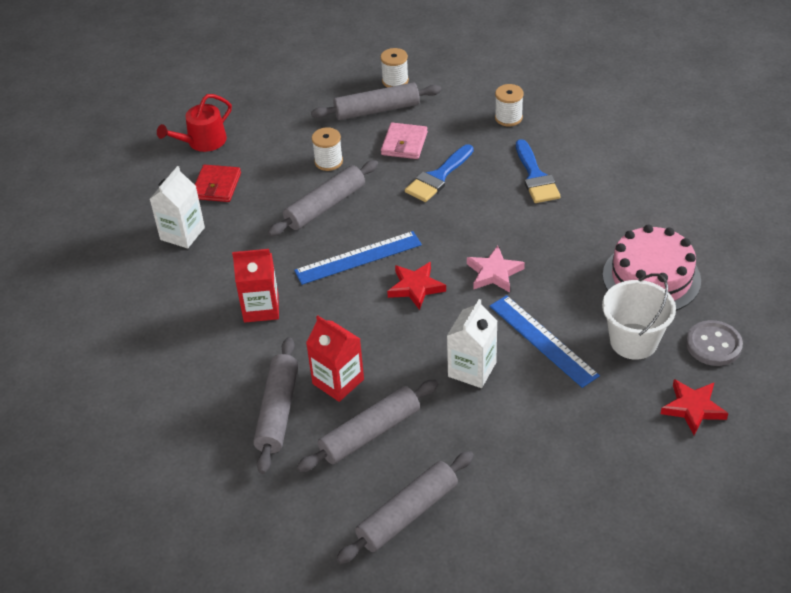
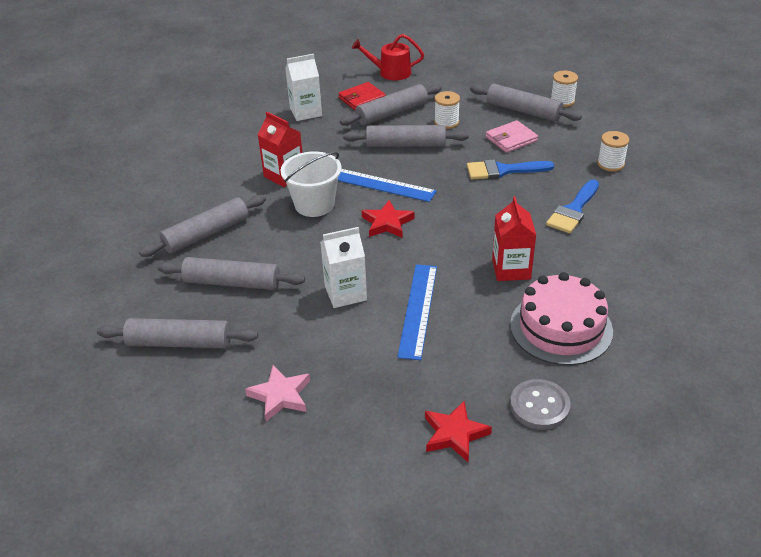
camera: 45 degrees right, 5 degrees down
red carton [306,315,364,402] -> red carton moved to [492,196,536,281]
pink star [467,246,525,293] -> pink star moved to [245,365,310,421]
white bucket [602,273,676,360] -> white bucket moved to [281,151,342,217]
none -> grey rolling pin [340,84,442,126]

